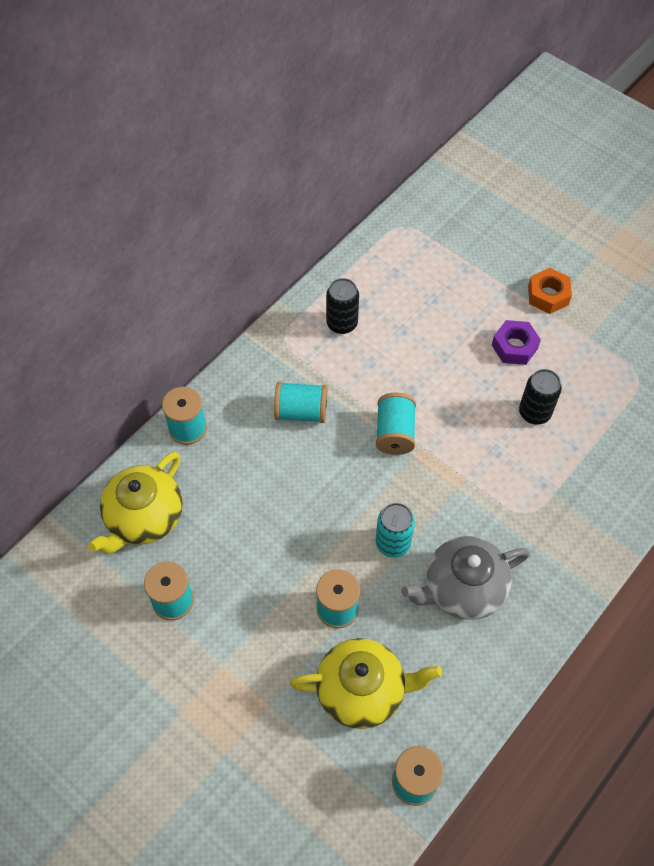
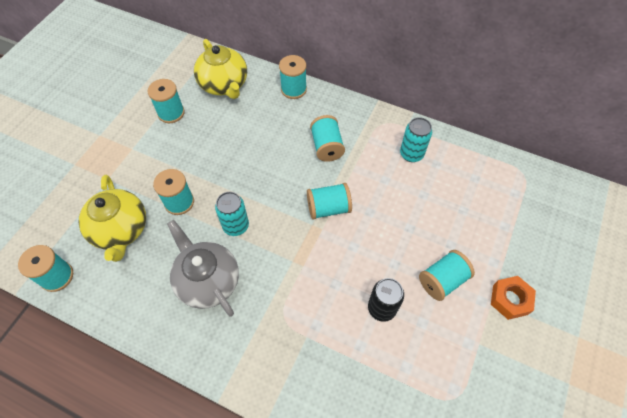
camera: 75 degrees right, 0 degrees up
yellow teapot [88,452,183,554] -> yellow teapot turned 135 degrees counterclockwise [194,39,247,99]
black can [326,278,359,334] -> turquoise can [400,117,432,162]
purple nut [492,320,541,365] -> turquoise spool [419,250,475,301]

